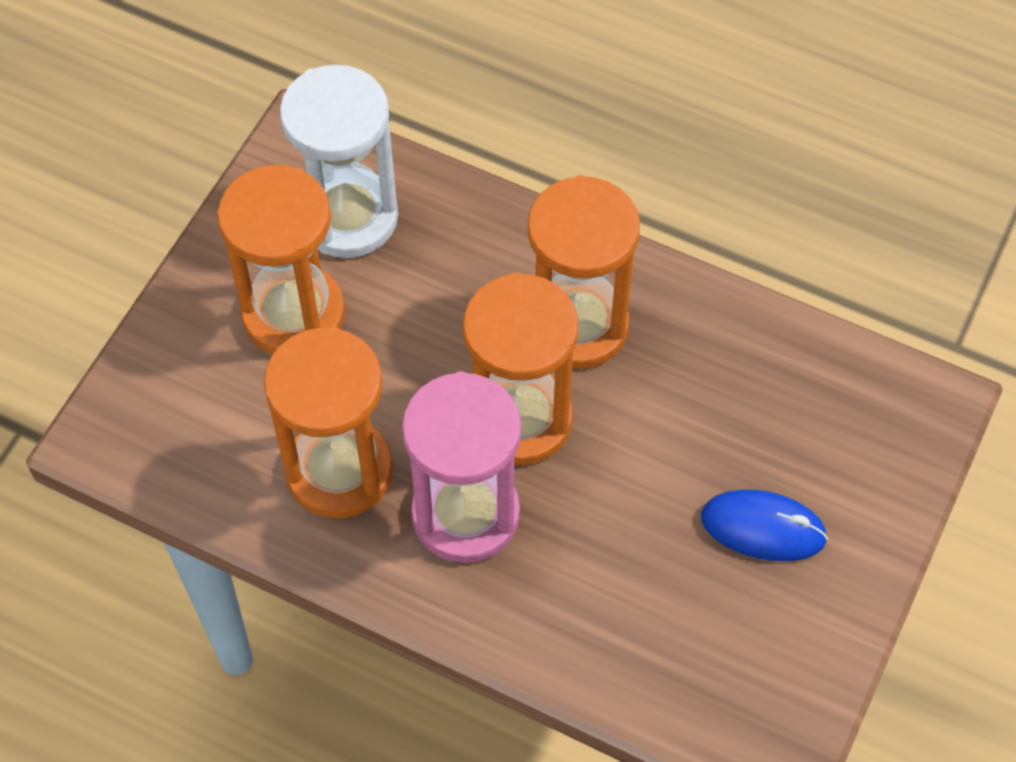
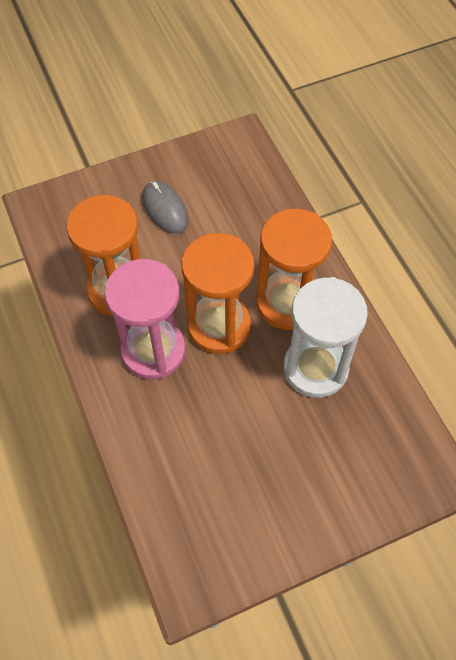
camera: 40 degrees right, 0 degrees up
orange hourglass [218,165,345,354] -> grey mouse [142,181,189,234]
white hourglass [280,65,398,258] -> white hourglass moved to [283,277,368,398]
blue mouse [701,489,828,561] -> none

